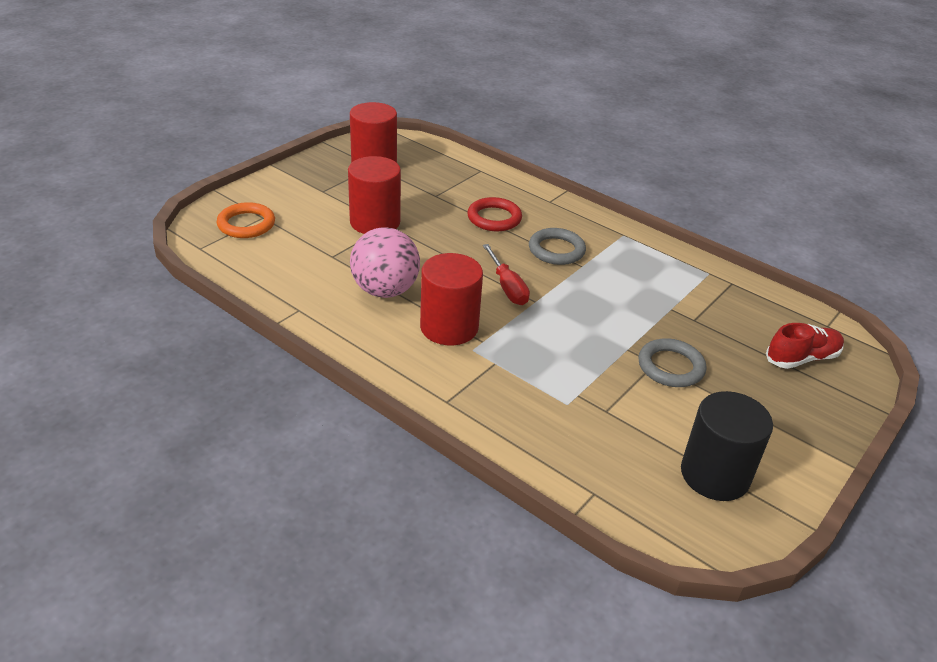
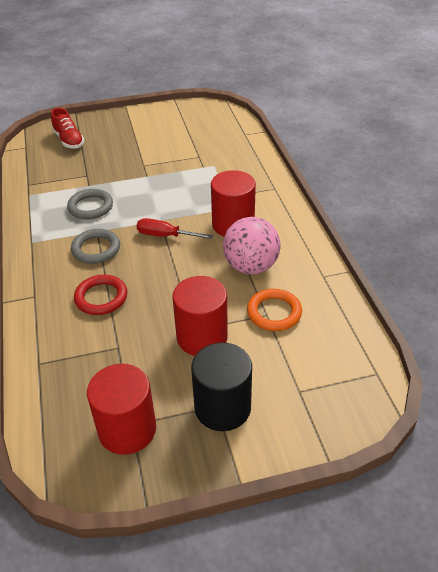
camera: 140 degrees left, 5 degrees up
orange ring [217,202,275,238] -> orange ring moved to [247,289,302,331]
red screwdriver [483,244,530,305] -> red screwdriver turned 90 degrees counterclockwise [137,218,214,239]
grey ring [638,338,707,387] -> grey ring moved to [67,189,113,220]
black cylinder [681,391,773,501] -> black cylinder moved to [191,343,252,431]
red shoe [766,323,844,369] -> red shoe turned 135 degrees counterclockwise [51,108,84,149]

